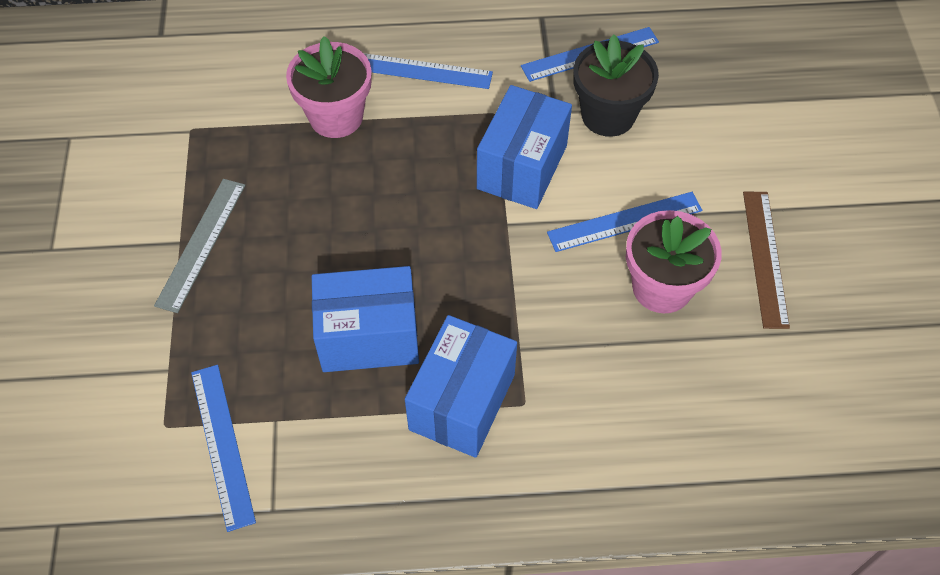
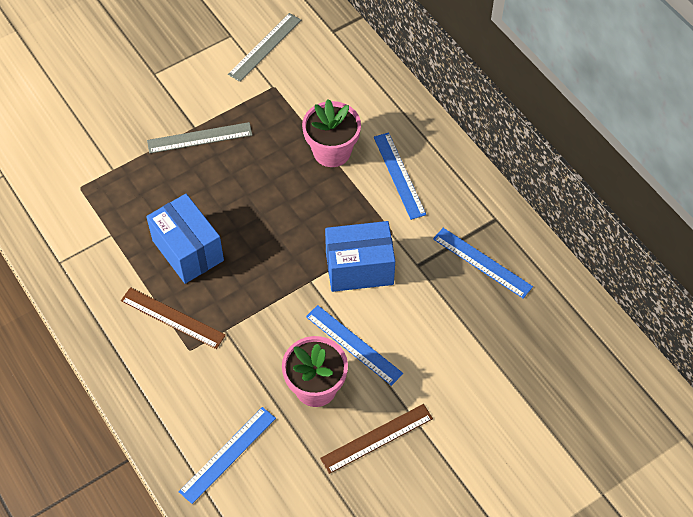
camera: 60 degrees right, 0 degrees up
blue ruler [191,365,256,532] -> blue ruler moved to [179,407,276,504]
blue box [405,315,517,458] -> brown ruler [121,287,226,349]
black flower pot [573,34,659,137] -> none
none -> grey ruler [228,13,301,82]

